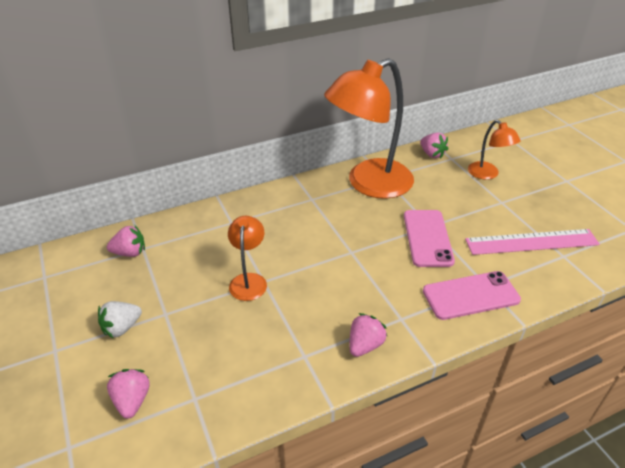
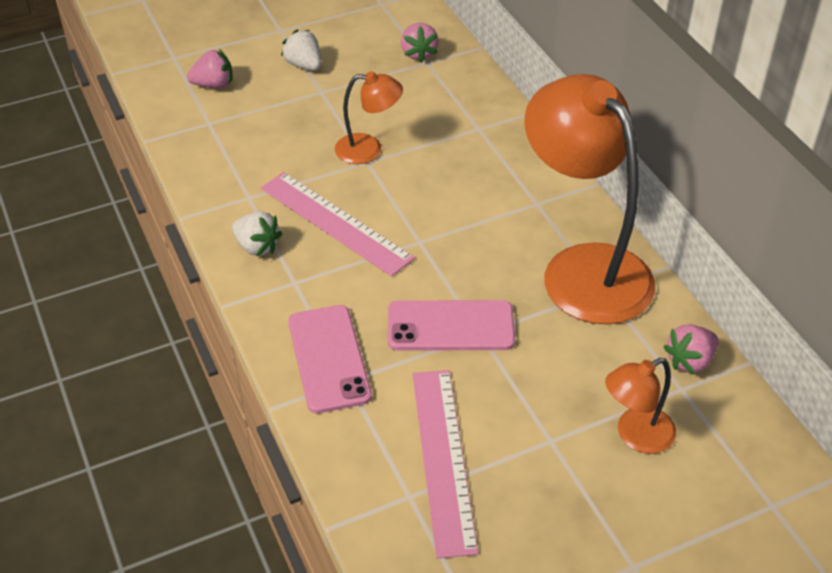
camera: 90 degrees right, 5 degrees up
pink strawberry [350,313,388,357] -> white strawberry [232,211,282,256]
none -> pink ruler [261,172,415,277]

